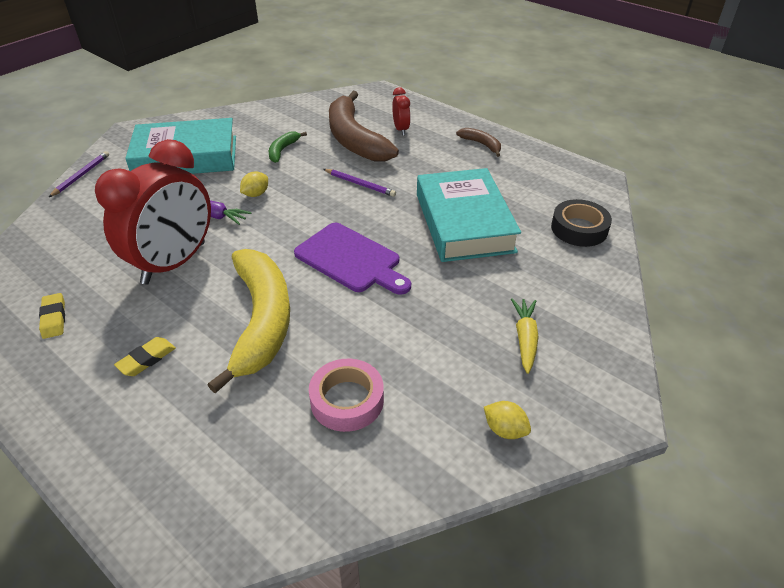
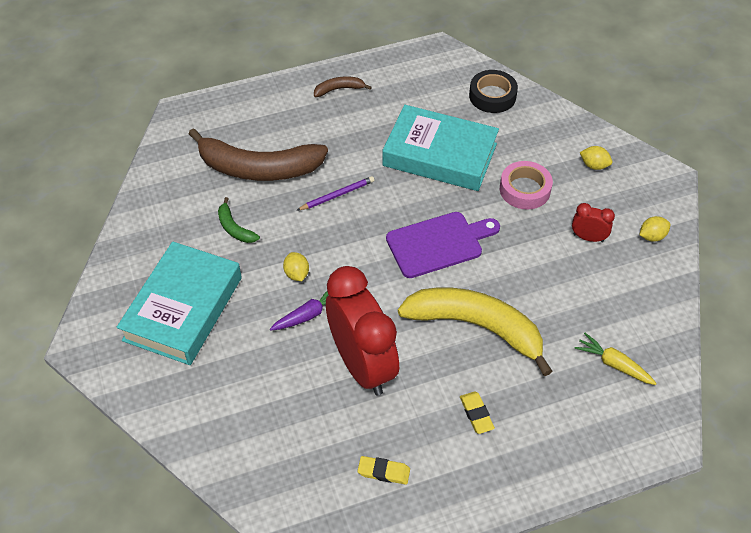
camera: 60 degrees left, 10 degrees up
purple pencil [49,151,109,197] -> none
pink tape [309,359,384,432] -> pink tape moved to [500,161,553,210]
red clock [392,87,411,135] -> red clock moved to [572,203,615,242]
yellow carrot [511,298,539,374] -> yellow carrot moved to [574,333,657,385]
none -> yellow lemon [580,146,612,170]

